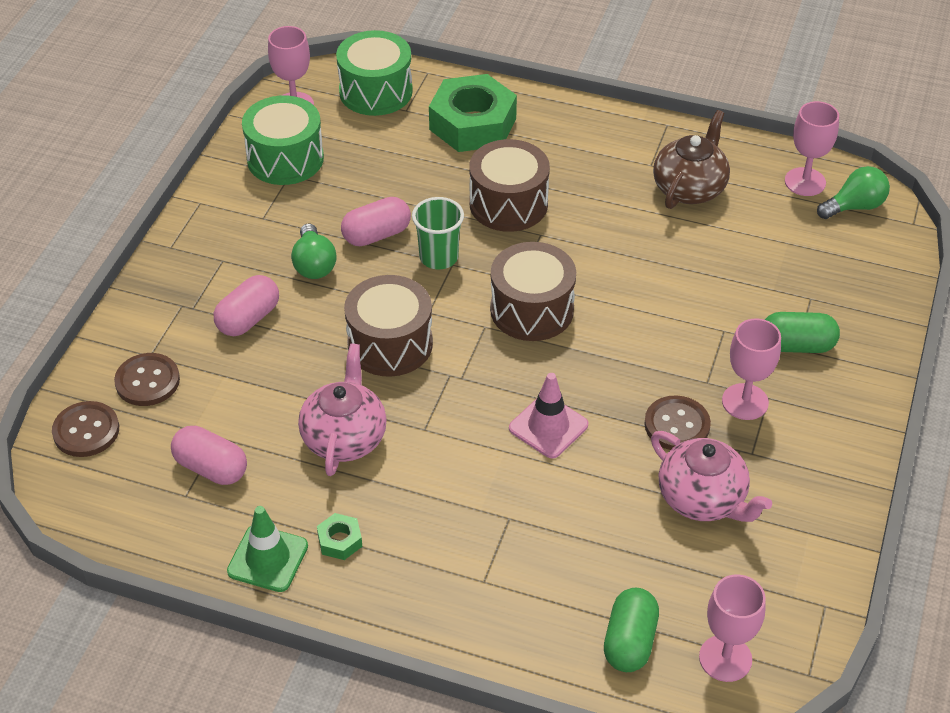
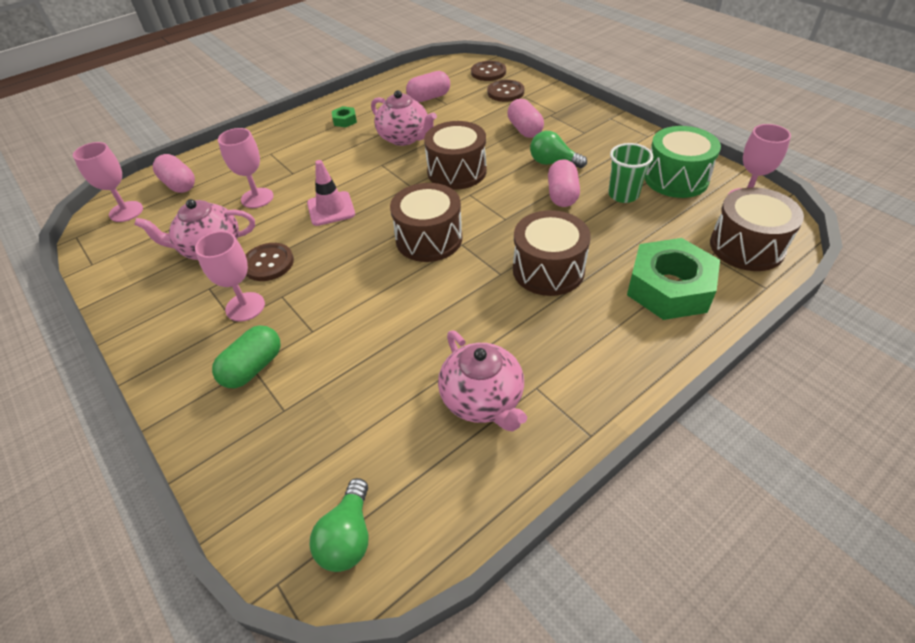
camera: 125 degrees right, 0 degrees up
green traffic cone [227,506,308,592] -> none
green drum [336,30,413,116] -> brown drum [710,187,804,271]
green cup [412,197,464,269] -> green cup moved to [608,143,653,203]
green capsule [604,588,659,672] -> pink capsule [153,154,195,193]
brown teapot [653,110,730,209] -> pink teapot [438,331,527,432]
pink goblet [785,101,839,196] -> pink goblet moved to [218,128,274,208]

